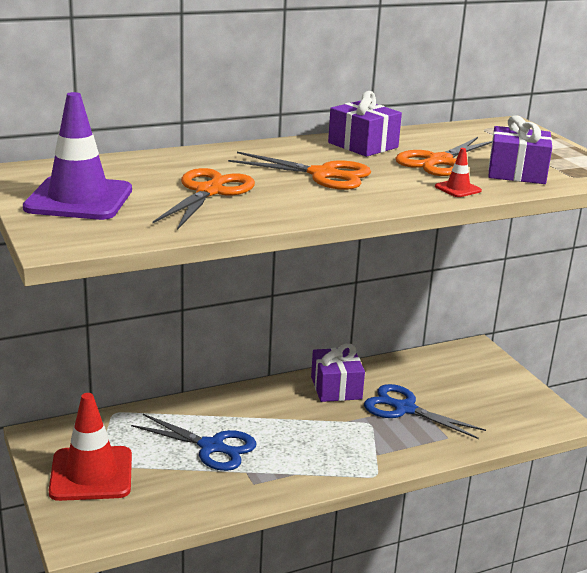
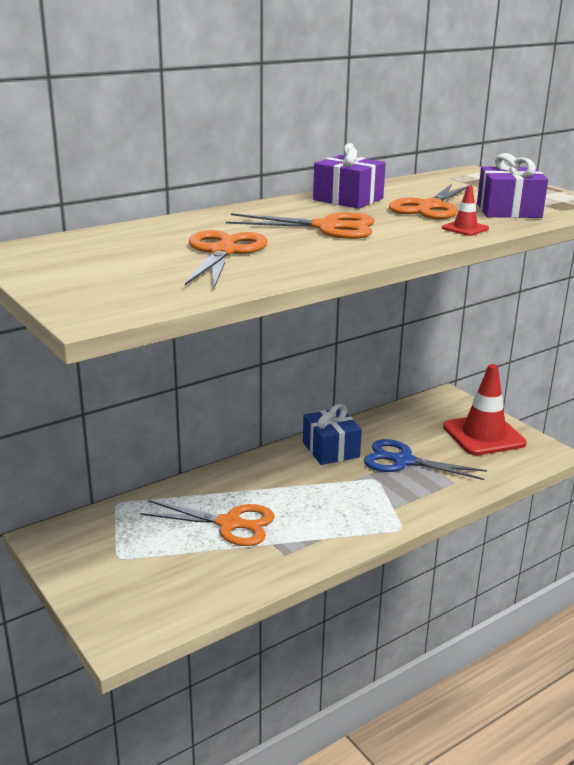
camera: 10 degrees left, 0 degrees up
purple traffic cone [23,92,132,220] -> none
red traffic cone [49,393,132,501] -> red traffic cone moved to [443,364,527,455]
blue scissors [131,414,256,471] -> orange scissors [140,500,275,546]
purple gift [311,344,365,402] -> blue gift [303,404,362,465]

